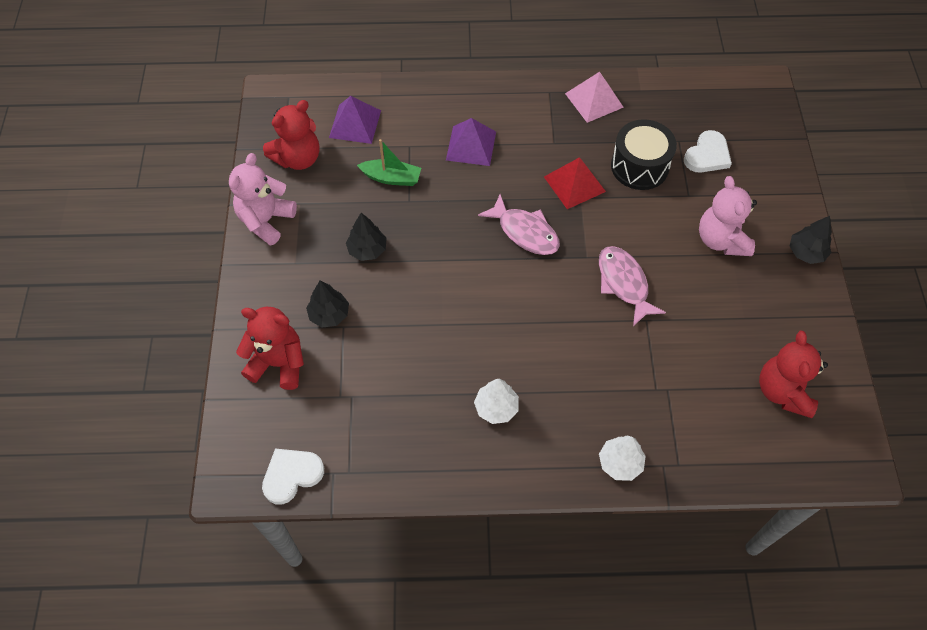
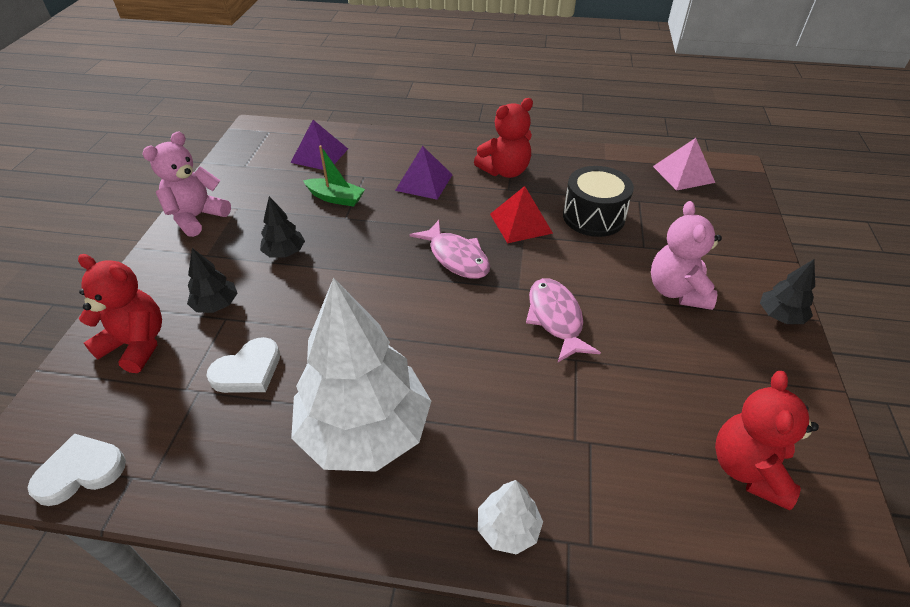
camera: 10 degrees right, 15 degrees down
red teddy bear [263,100,319,170] -> red teddy bear moved to [474,98,533,178]
white tree [474,379,519,424] -> white tree [291,278,431,472], size x2.33
pink pyramid [565,72,624,123] -> pink pyramid moved to [653,138,715,191]
white heart [684,130,732,173] -> white heart moved to [206,337,280,393]

